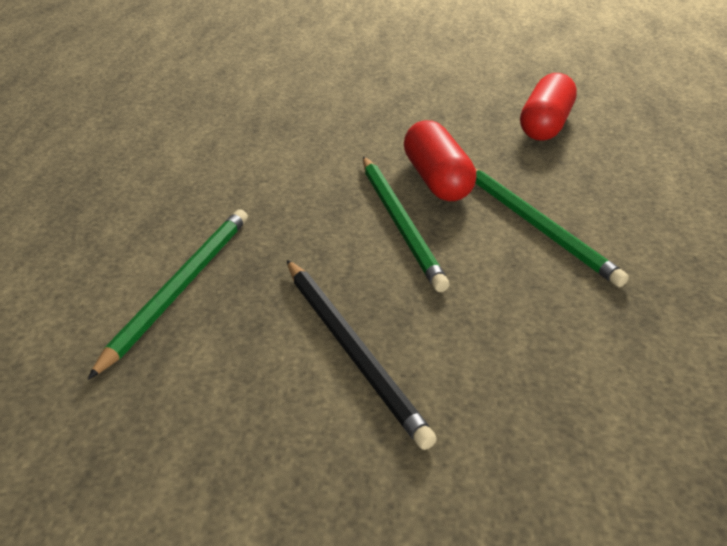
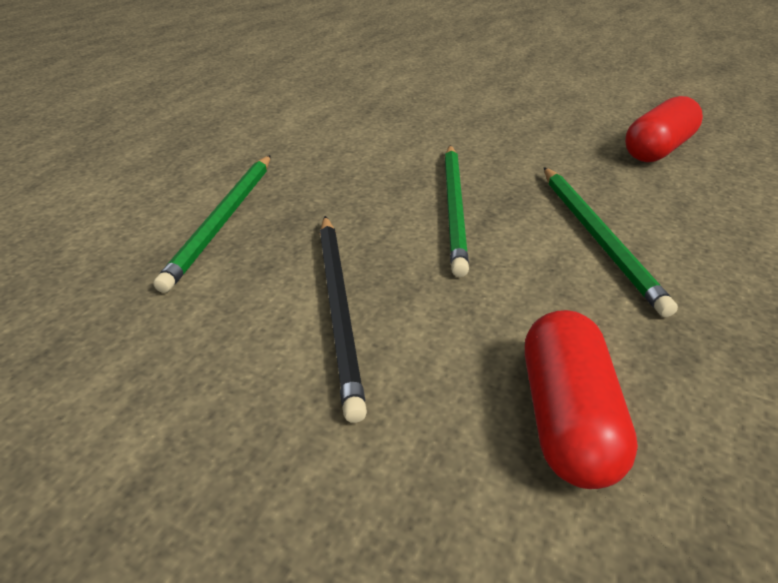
camera: 20 degrees right, 0 degrees up
green pencil [87,209,248,380] -> green pencil turned 150 degrees clockwise [153,155,271,293]
red capsule [404,120,476,201] -> red capsule moved to [525,310,638,489]

